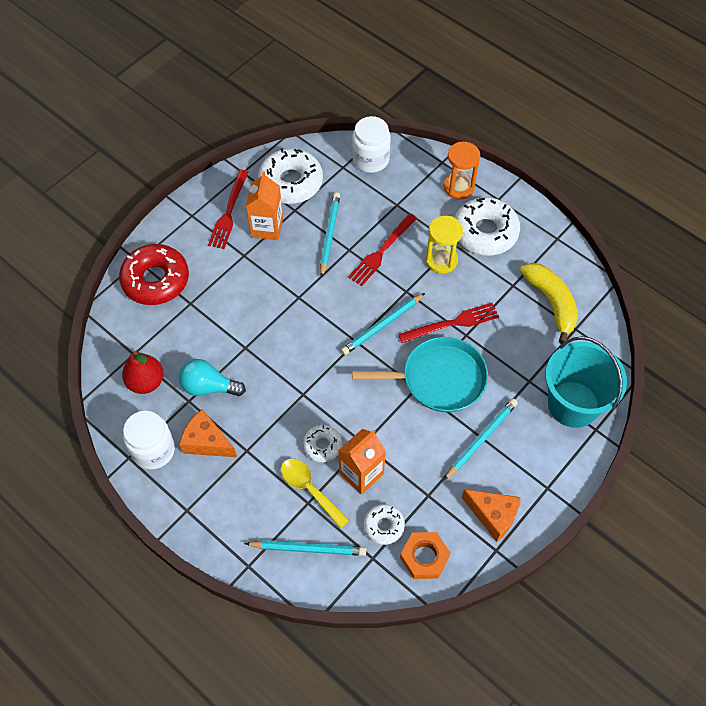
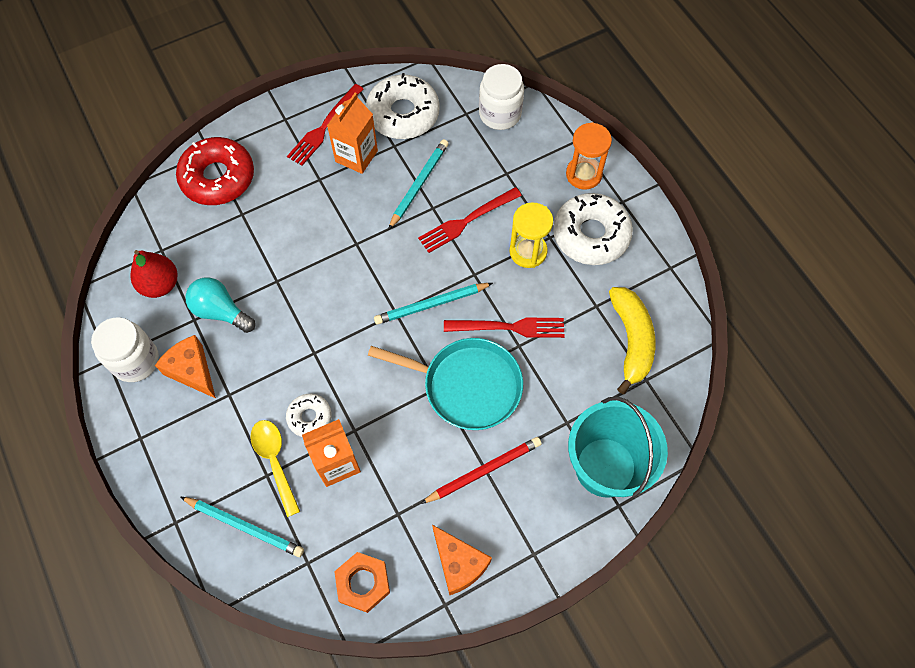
camera: 20 degrees right, 5 degrees up
white donut [364,504,405,545] -> none
turquoise pencil [444,398,518,480] -> red pencil [421,437,541,504]

